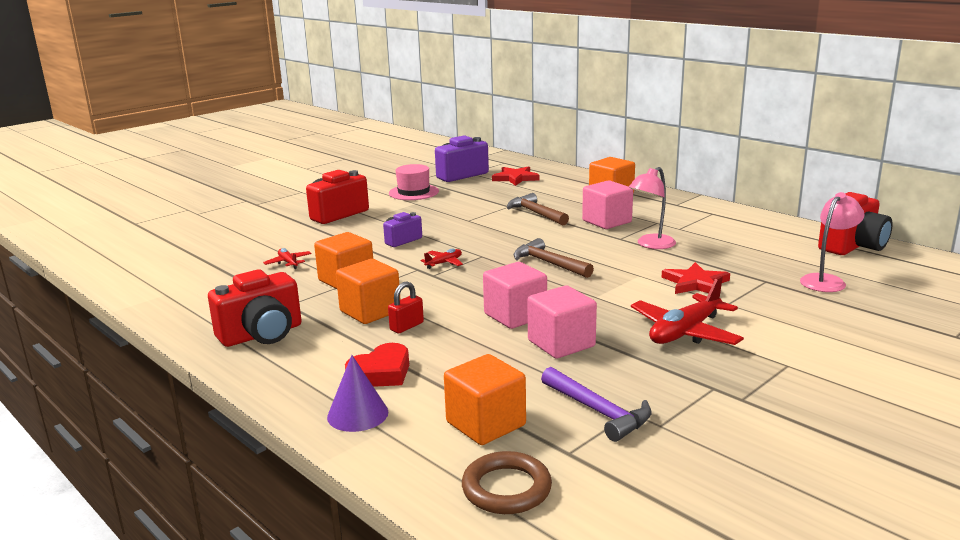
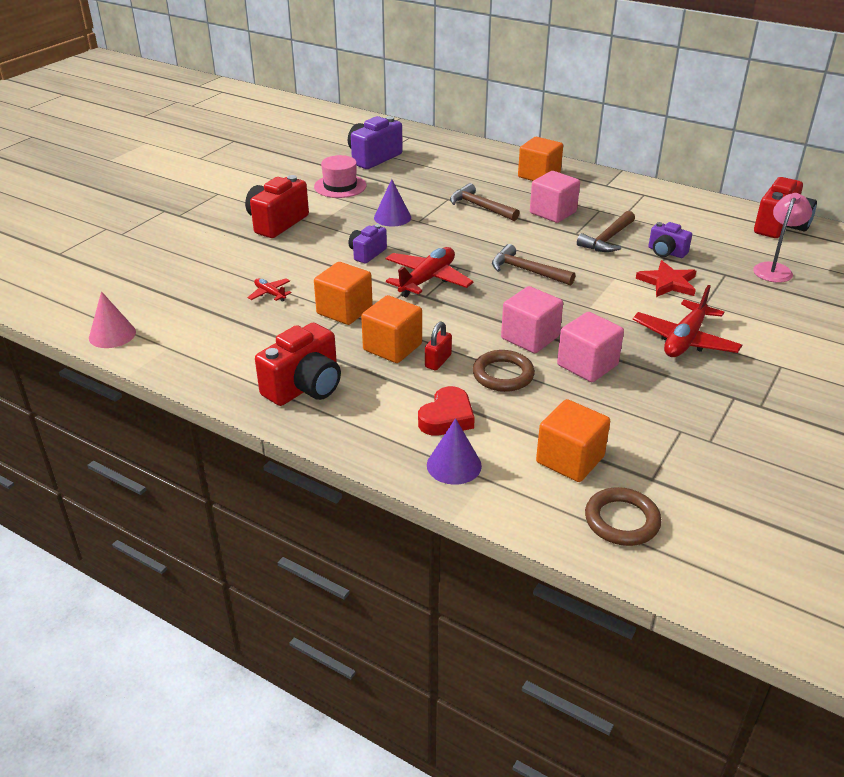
camera: 15 degrees left, 15 degrees up
red plane [420,249,463,269] -> red plane [386,247,474,298], size x2.03
red star [492,166,540,186] -> none
purple hammer [541,367,652,442] -> none
pink lamp [629,167,676,249] -> brown hammer [577,211,635,252]
none -> pink cone [89,291,136,348]
none -> purple cone [374,179,411,227]
none -> brown ring [473,350,535,392]
none -> purple camera [648,222,692,258]

